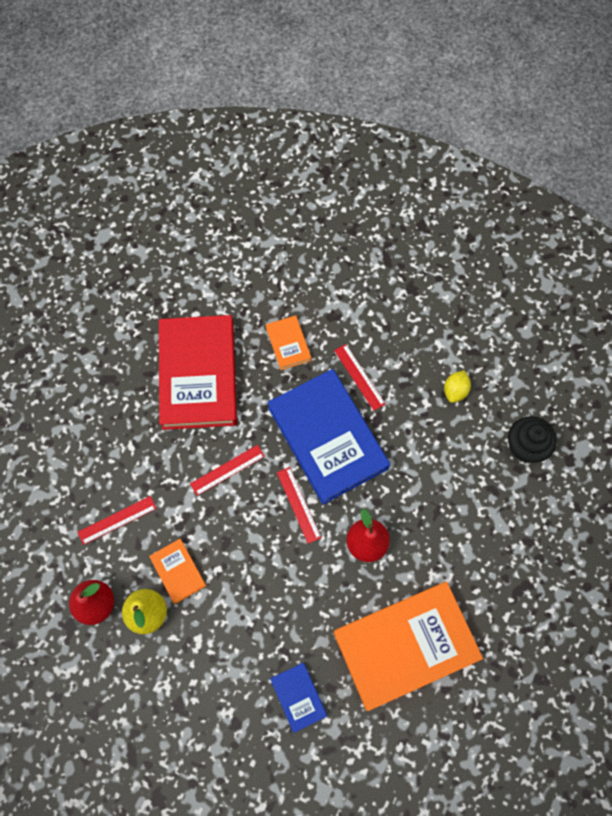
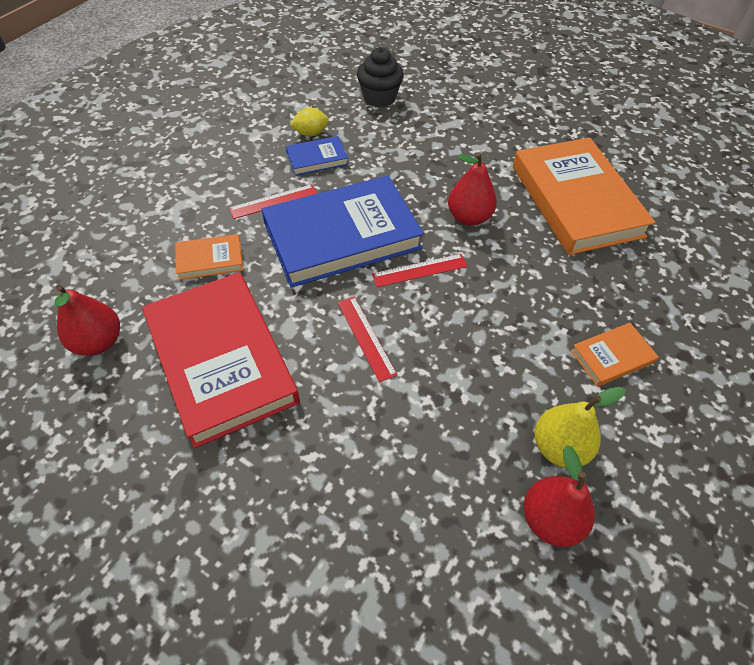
camera: 85 degrees left, 15 degrees down
red ruler [78,496,157,545] -> none
orange book [149,539,206,604] -> orange book moved to [571,323,659,387]
red book [159,315,237,430] -> red book turned 60 degrees clockwise [142,272,300,448]
blue book [270,663,327,733] -> blue book moved to [286,136,348,176]
yellow lemon [444,370,471,403] -> yellow lemon turned 45 degrees counterclockwise [290,107,329,137]
none -> red pear [55,284,120,356]

